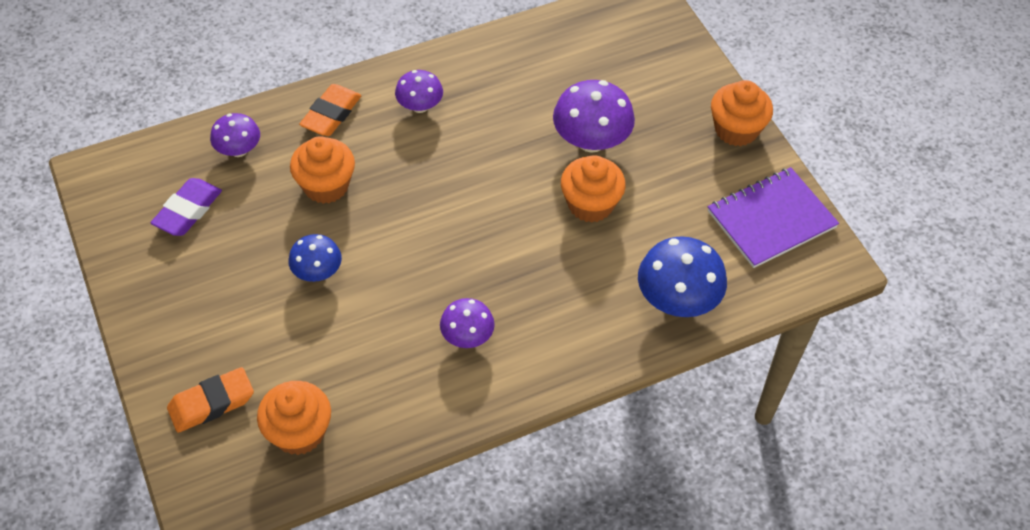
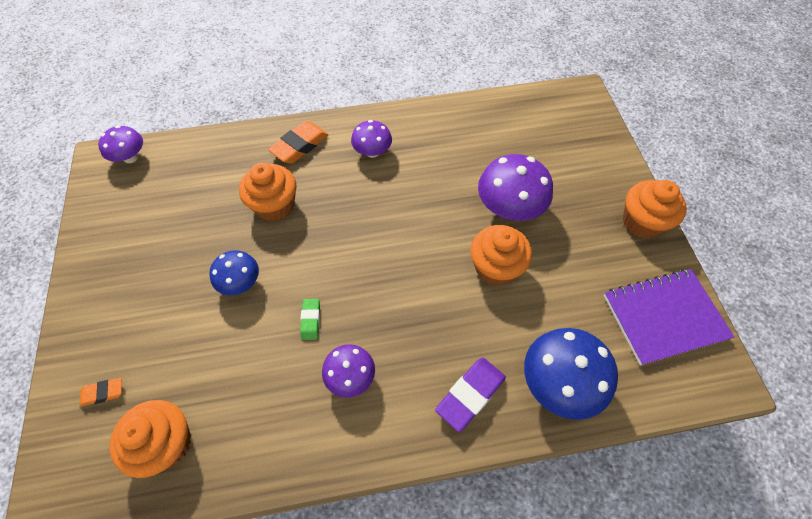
camera: 15 degrees right, 5 degrees up
purple eraser [151,178,222,236] -> purple eraser moved to [435,358,506,432]
orange eraser [167,367,254,433] -> orange eraser [80,378,122,407], size x0.56
purple mushroom [210,113,260,157] -> purple mushroom moved to [98,126,143,163]
none -> green eraser [300,299,320,340]

